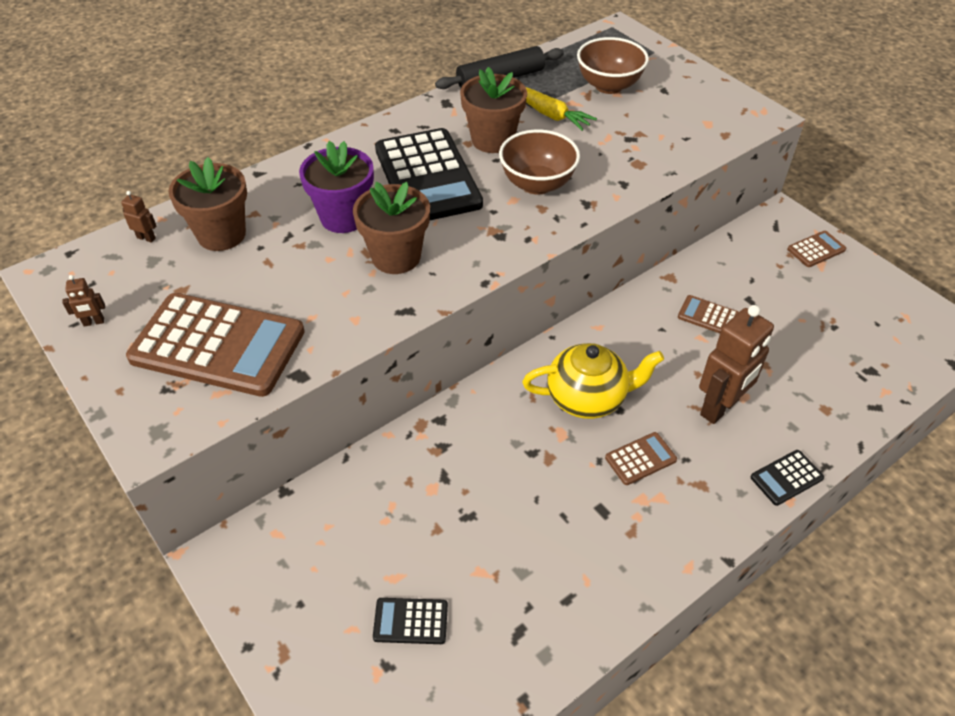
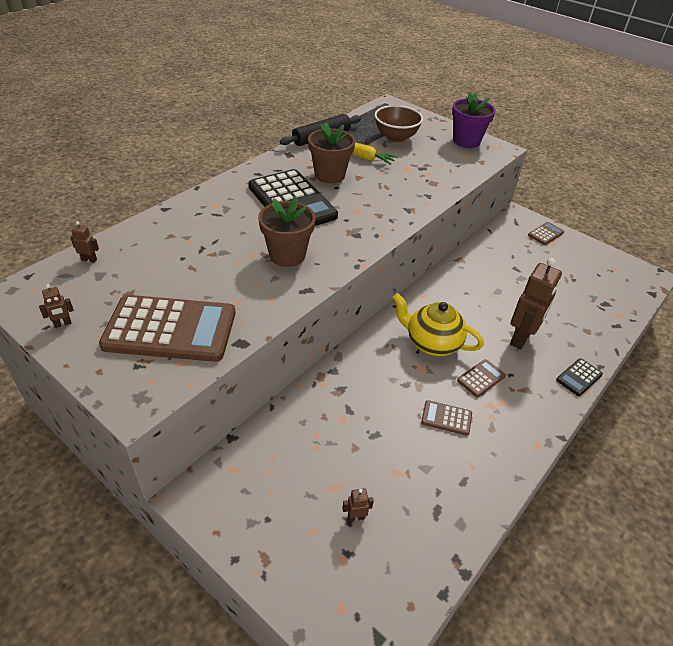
camera: 15 degrees left, 5 degrees down
brown flower pot [168,157,247,251] -> none
purple flower pot [299,141,374,233] -> purple flower pot moved to [452,92,496,148]
black calculator [373,598,448,644] -> brown robot [342,488,374,521]
brown bowl [499,130,580,194] -> none
yellow teapot [522,343,664,419] -> yellow teapot turned 135 degrees counterclockwise [393,293,484,356]
brown calculator [678,295,739,333] -> brown calculator moved to [421,400,472,436]

